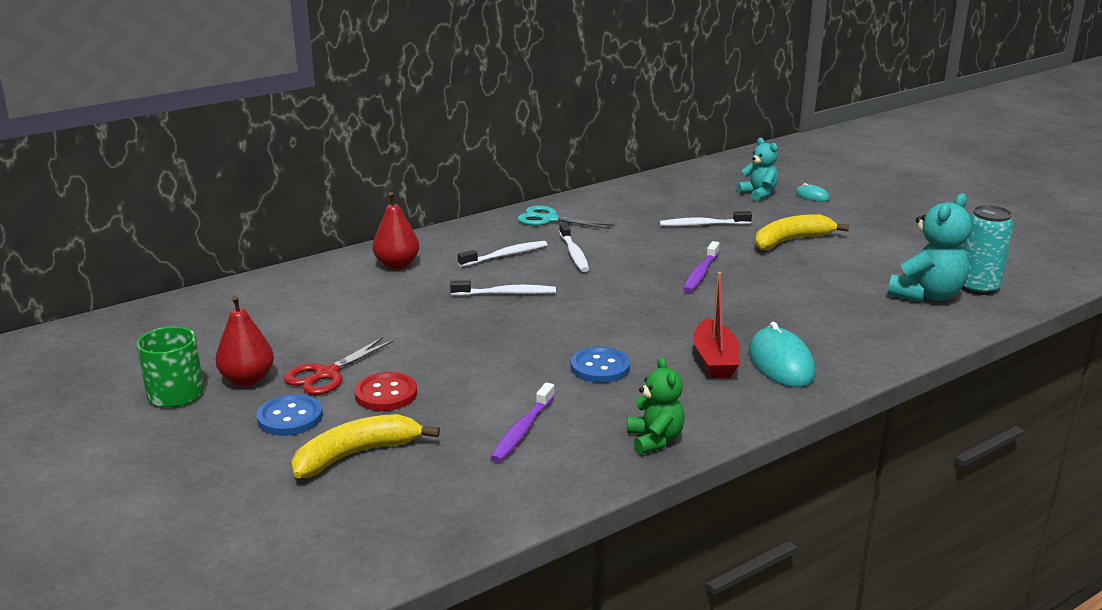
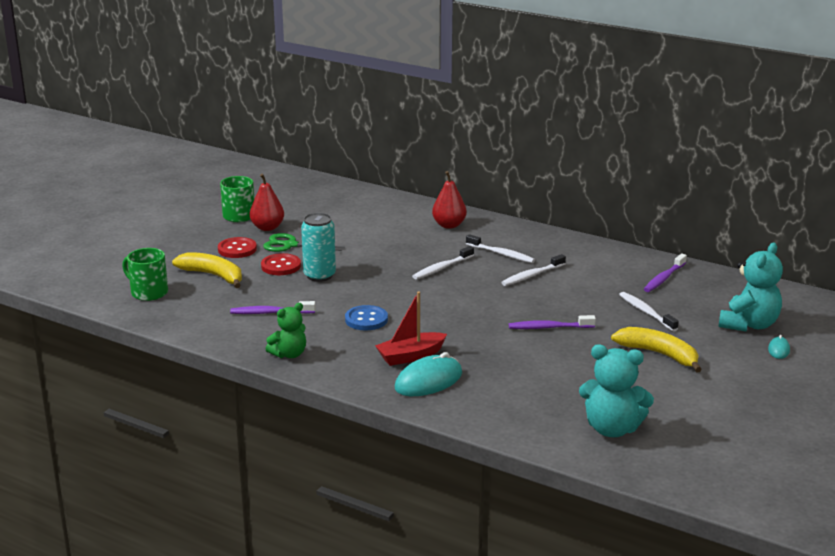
camera: 65 degrees right, 0 degrees up
blue button [257,394,323,436] -> red button [218,237,257,258]
red scissors [284,337,394,395] -> green scissors [263,233,345,252]
white toothbrush [450,280,556,296] -> white toothbrush turned 75 degrees clockwise [412,246,474,279]
turquoise scissors [518,206,614,229] -> none
turquoise teddy bear [737,138,778,201] -> turquoise teddy bear [719,243,783,332], size x1.57
turquoise can [962,205,1014,295] -> turquoise can moved to [301,213,336,282]
none -> green mug [122,248,168,301]
none -> purple toothbrush [644,254,687,292]

